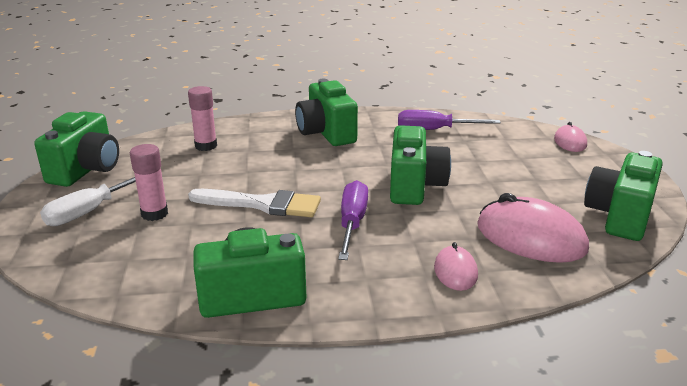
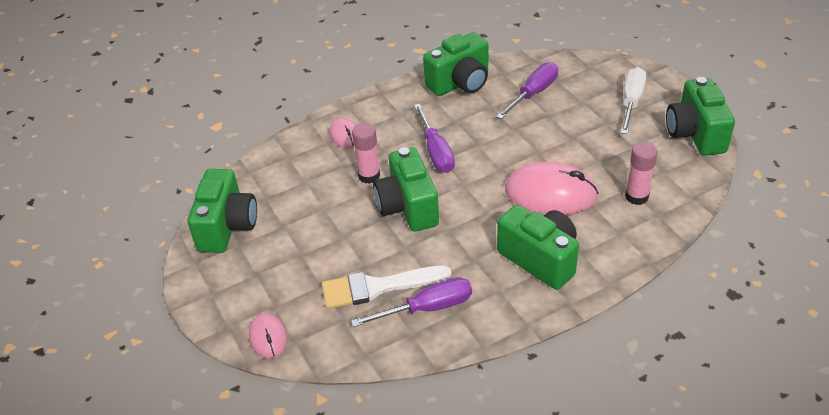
camera: 160 degrees right, 15 degrees up
pink glue stick [130,144,168,221] -> pink glue stick moved to [352,123,380,184]
white brush [188,189,321,217] -> white brush moved to [322,265,451,309]
pink mouse [477,193,589,263] -> pink mouse moved to [505,162,599,215]
none -> purple screwdriver [496,62,558,119]

